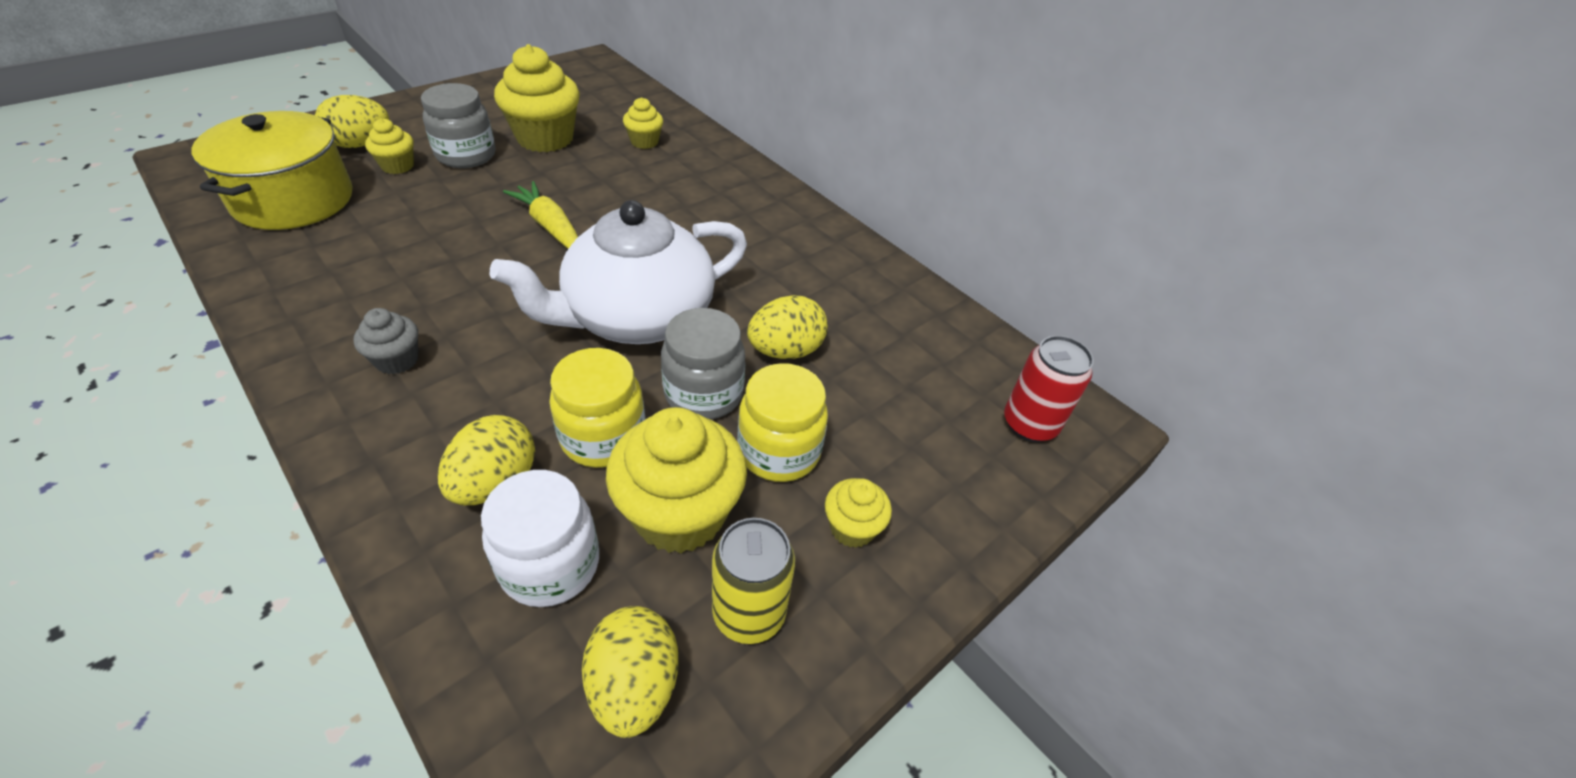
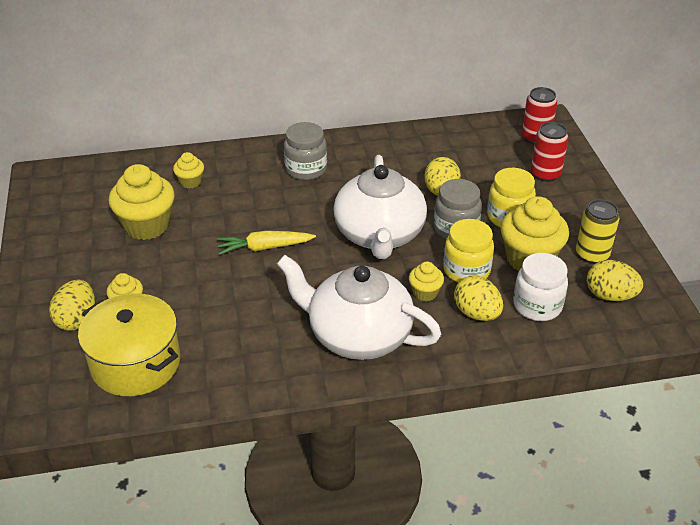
camera: 55 degrees left, 5 degrees down
grey cupcake [353,308,418,374] -> white teapot [277,255,441,360]
grey jar [421,83,495,168] -> grey jar moved to [284,122,327,180]
yellow cupcake [825,478,892,548] -> yellow cupcake moved to [409,261,444,301]
none -> red can [531,122,569,182]

